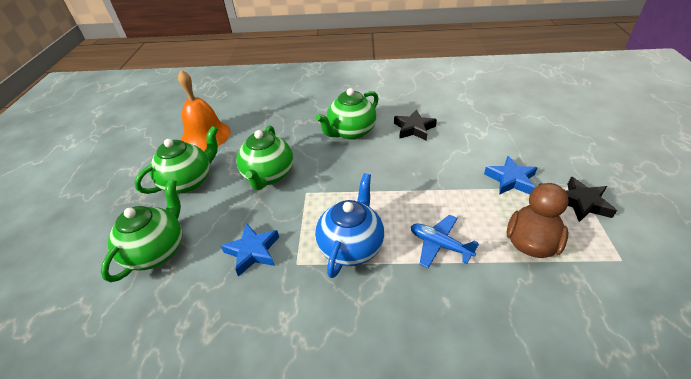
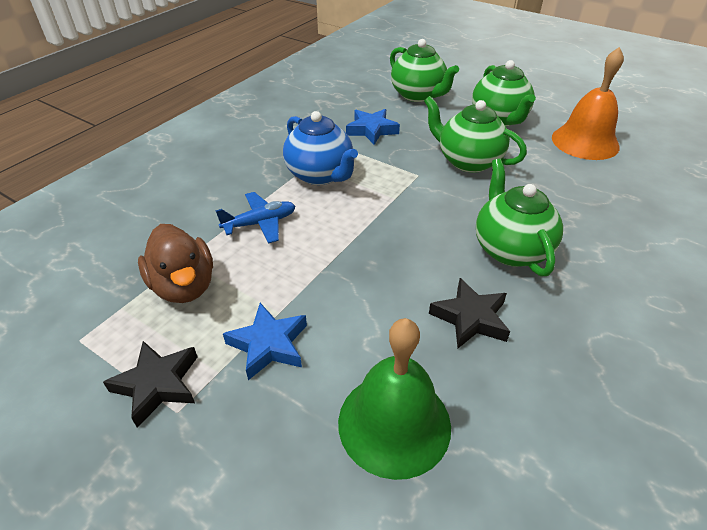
camera: 120 degrees right, 0 degrees up
none -> green bell [338,318,451,480]

